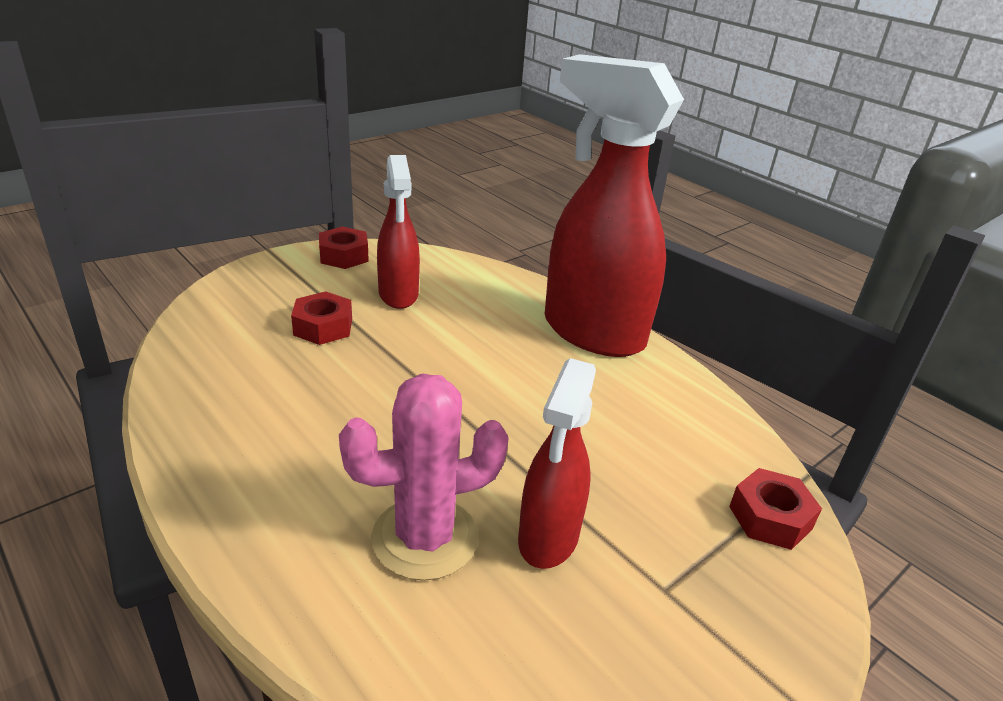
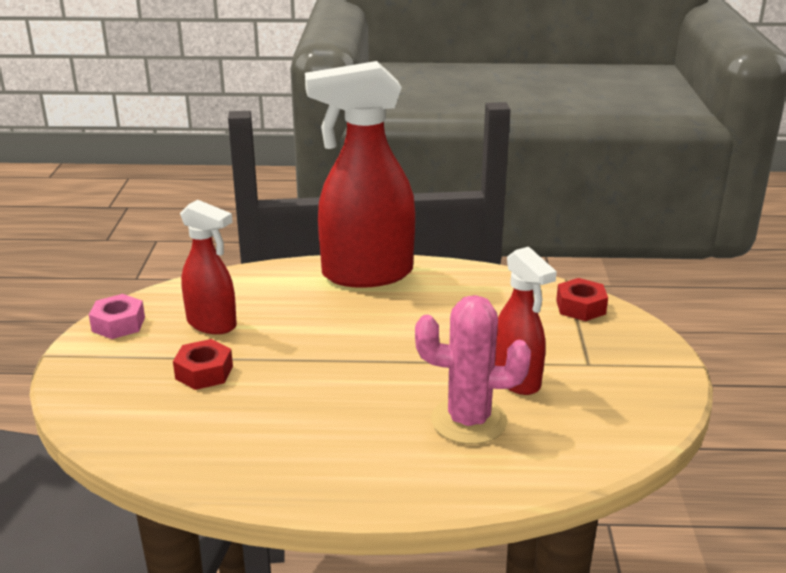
camera: 45 degrees left, 5 degrees down
red nut [319,226,369,269] -> pink nut [89,294,145,339]
pink cactus [339,374,509,581] -> pink cactus turned 75 degrees clockwise [415,295,531,444]

